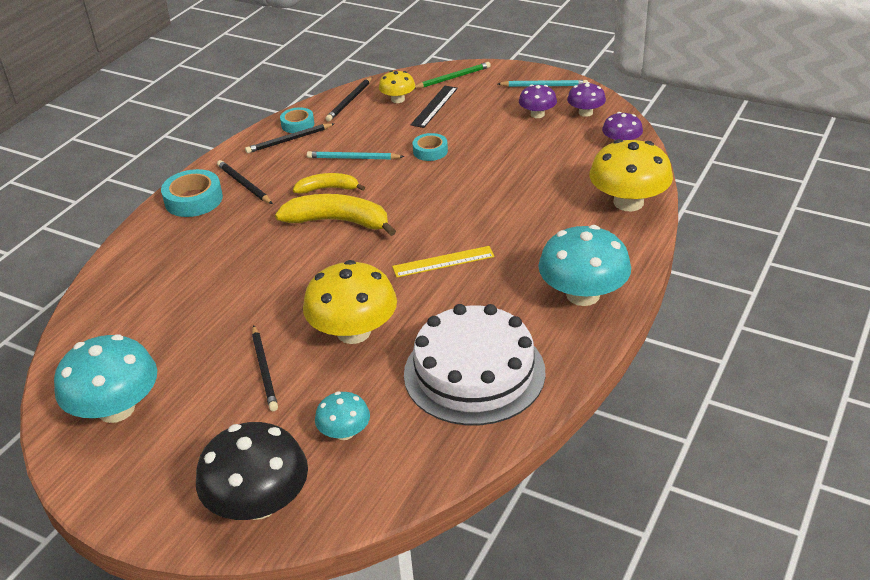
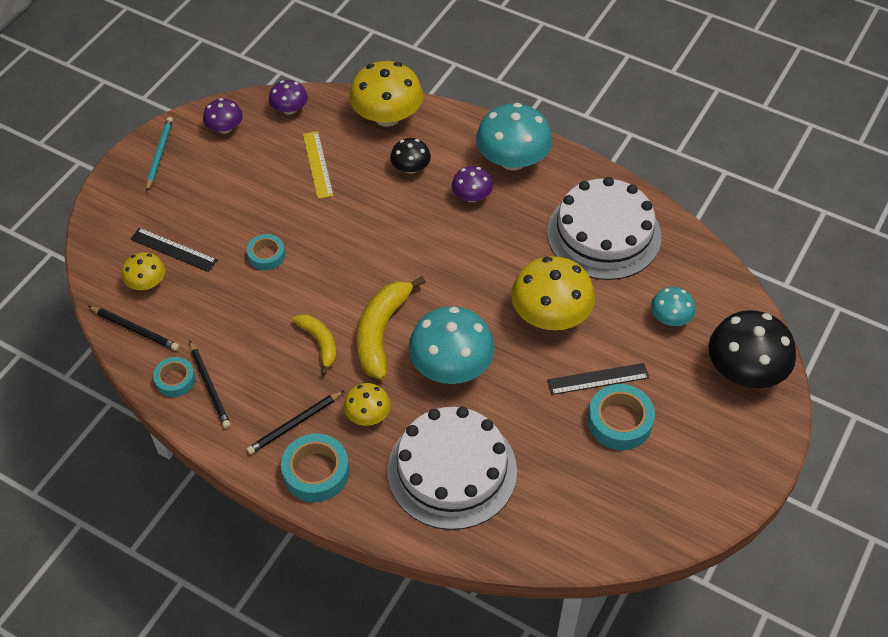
camera: 90 degrees left, 15 degrees up
turquoise mushroom [54,335,157,423] -> turquoise mushroom moved to [408,306,495,384]
black pencil [252,325,278,411] -> black ruler [547,363,649,395]
yellow banana [293,173,365,194] -> yellow banana turned 150 degrees clockwise [292,314,336,376]
turquoise pencil [307,151,404,160] -> none
yellow ruler [392,246,495,277] -> yellow ruler moved to [303,131,334,199]
green pencil [415,62,491,88] -> none
purple mushroom [519,85,557,118] -> purple mushroom moved to [452,166,493,202]
none -> yellow mushroom [344,383,390,426]
none -> white cake [387,407,517,530]
none -> black mushroom [390,138,431,174]
none -> turquoise tape [588,384,655,450]

